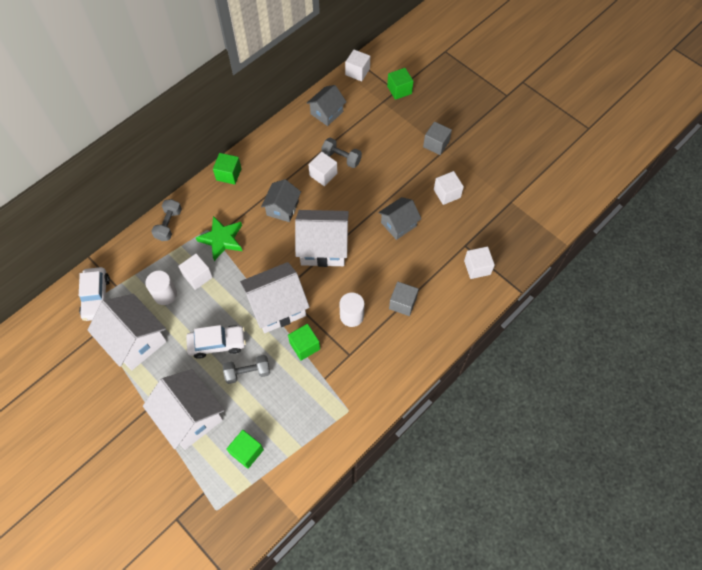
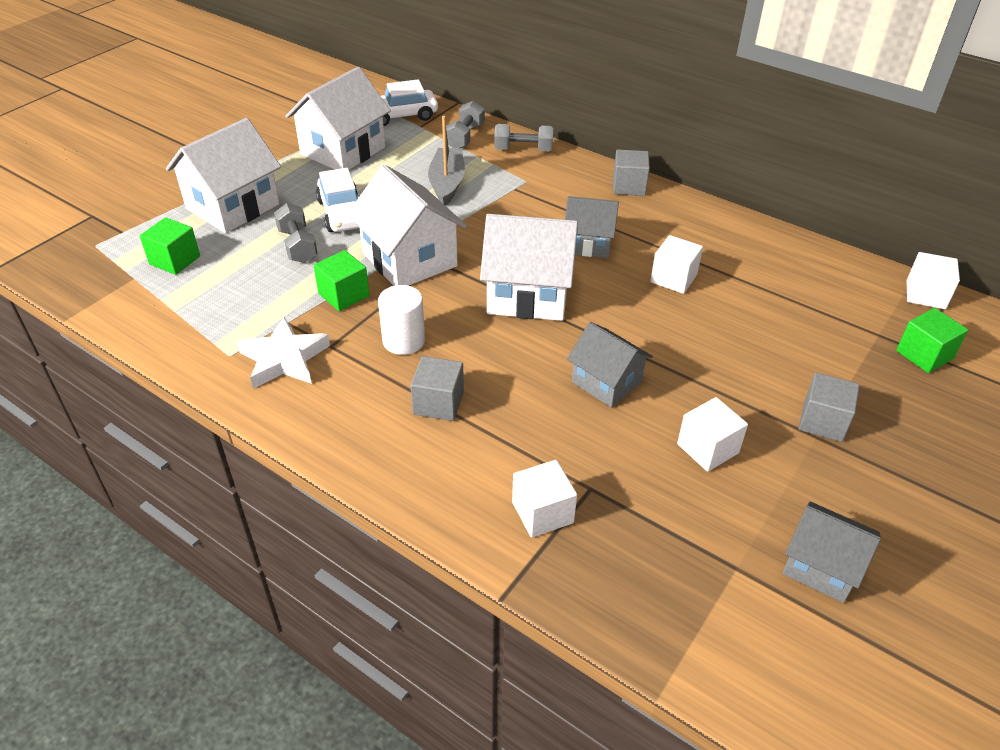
camera: 80 degrees right, 20 degrees down
white cylinder [145,271,177,305] -> none
white cube [178,253,213,290] -> grey boat [428,116,465,206]
green star [195,216,242,261] -> none
green cube [213,153,242,185] -> grey cube [613,149,650,196]
white house [295,210,349,267] -> white house turned 75 degrees counterclockwise [480,214,578,321]
grey house [307,85,346,126] -> grey house moved to [782,502,881,603]
grey dumbbell [321,138,362,168] -> grey dumbbell moved to [446,101,485,148]
none -> white star [237,317,330,389]

